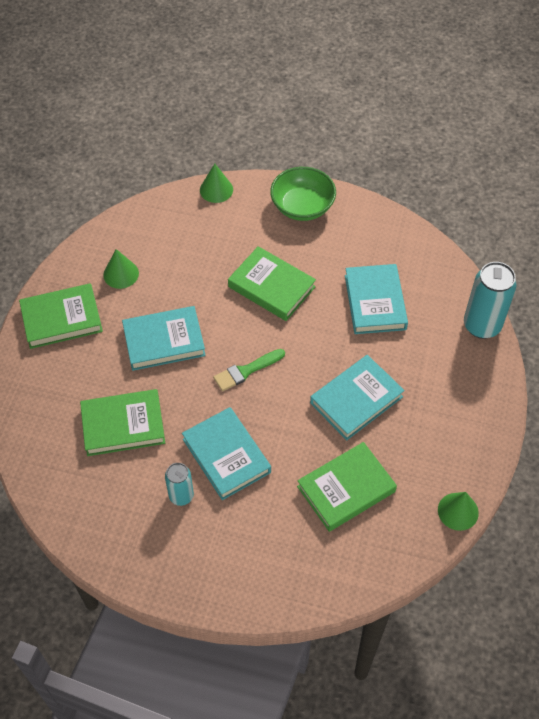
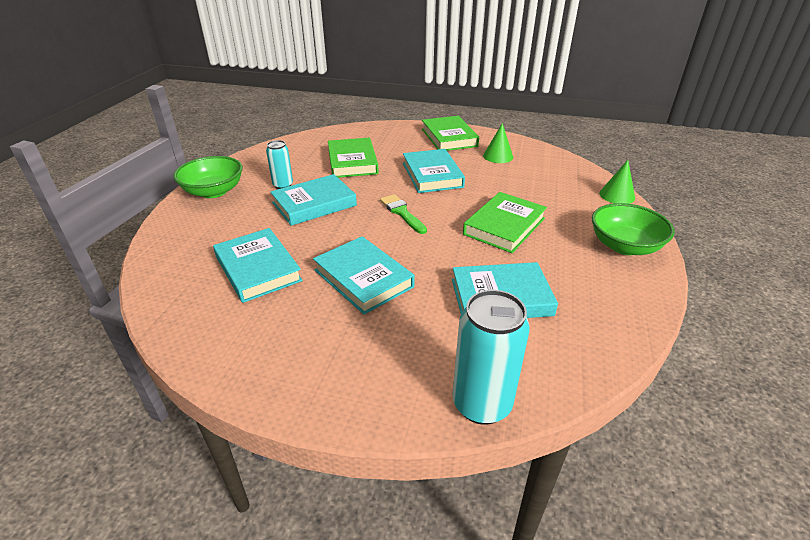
camera: 90 degrees right, 20 degrees down
green book [297,442,397,532] -> turquoise book [213,228,303,303]
green cone [438,492,479,531] -> none
none -> green bowl [173,156,243,198]

